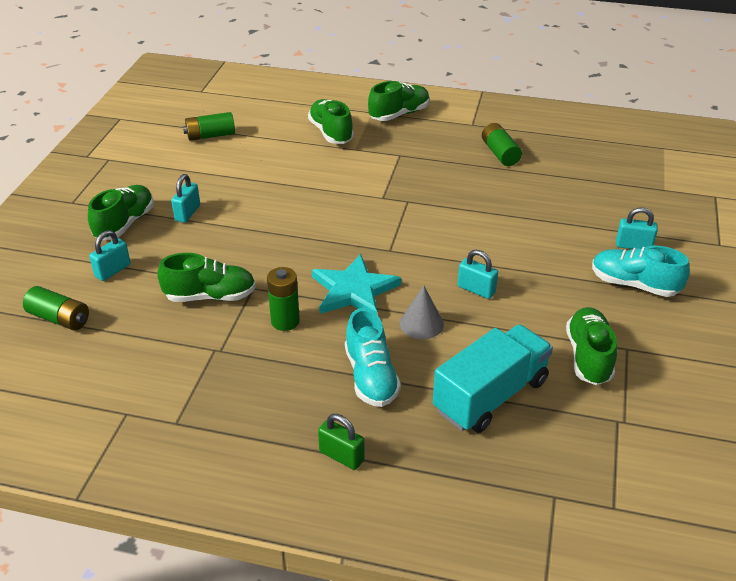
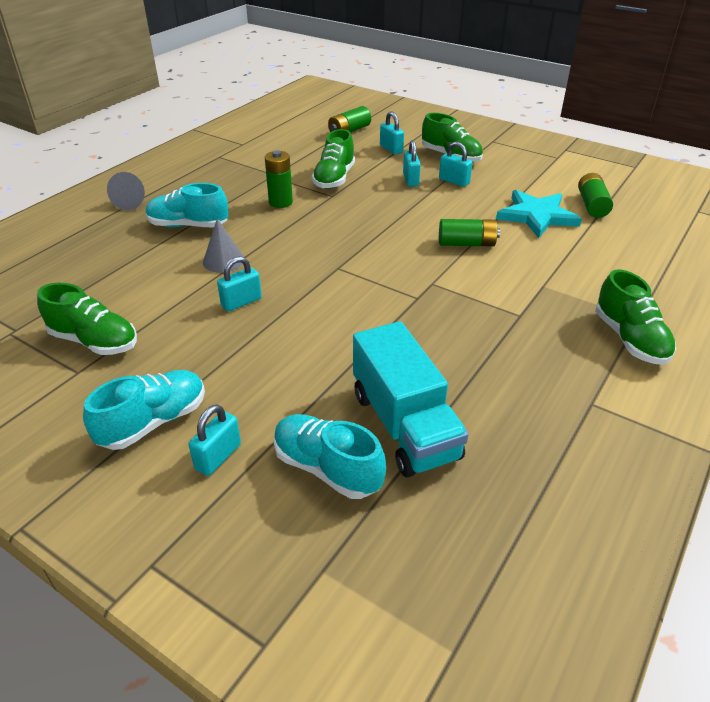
camera: 110 degrees right, 0 degrees up
green shoe [308,99,354,144] -> none
turquoise star [312,254,401,314] -> turquoise star moved to [496,190,582,238]
green padlock [318,414,364,470] -> grey cone [107,172,145,210]
turquoise truck [433,324,553,433] -> turquoise truck moved to [353,321,469,478]
green battery [482,123,522,166] -> green battery moved to [439,219,500,246]
none -> turquoise shoe [274,414,386,499]
none -> turquoise padlock [403,140,421,187]

